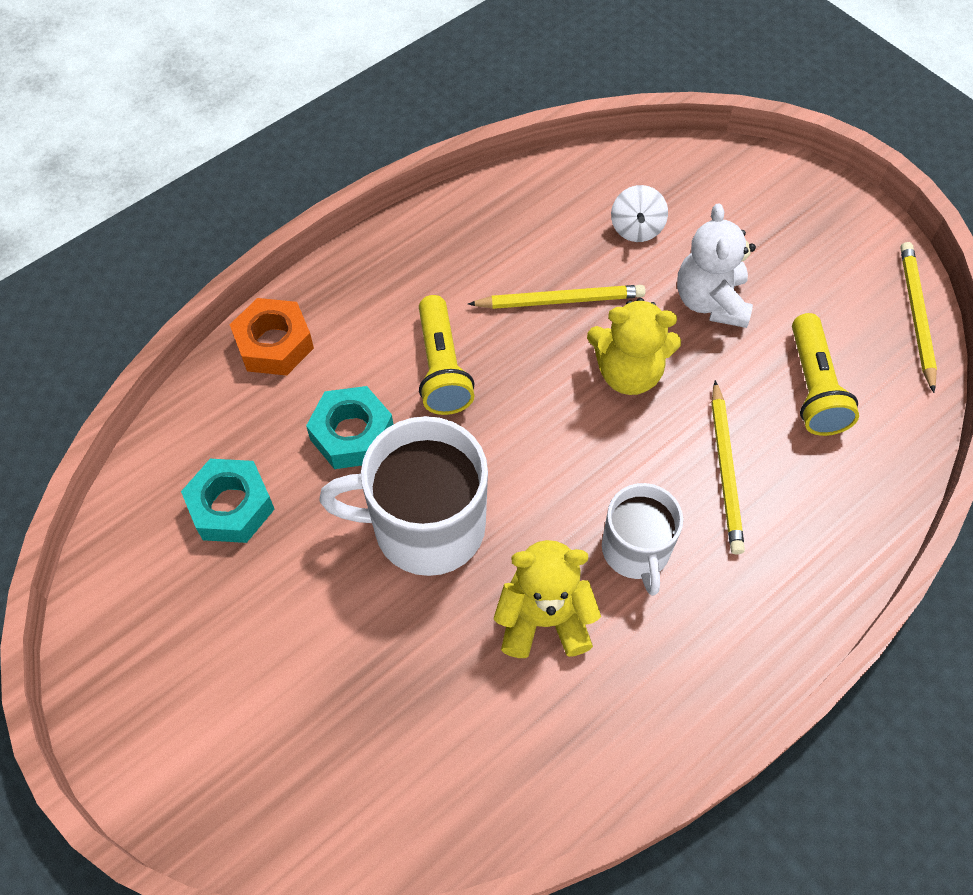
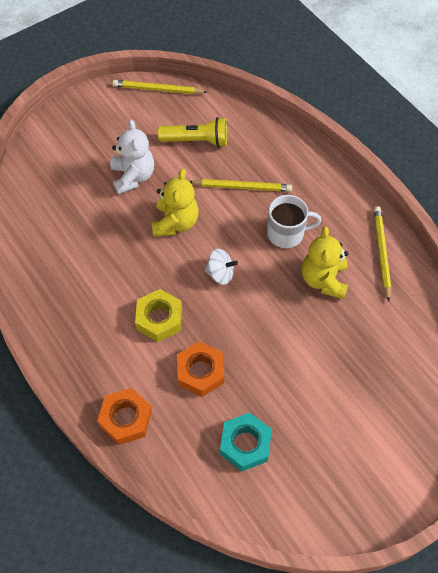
camera: 85 degrees left, 0 degrees up
turquoise nut [306,386,393,469] -> orange nut [177,341,224,397]
white mug [319,416,488,576] -> none
yellow flashlight [419,295,474,415] -> yellow nut [135,289,182,342]
yellow pencil [468,285,646,309] -> yellow pencil moved to [374,206,391,301]
white spinning top [611,185,668,242] -> white spinning top moved to [205,249,238,285]
white teddy bear [677,203,756,328] -> white teddy bear turned 105 degrees counterclockwise [110,119,154,195]

